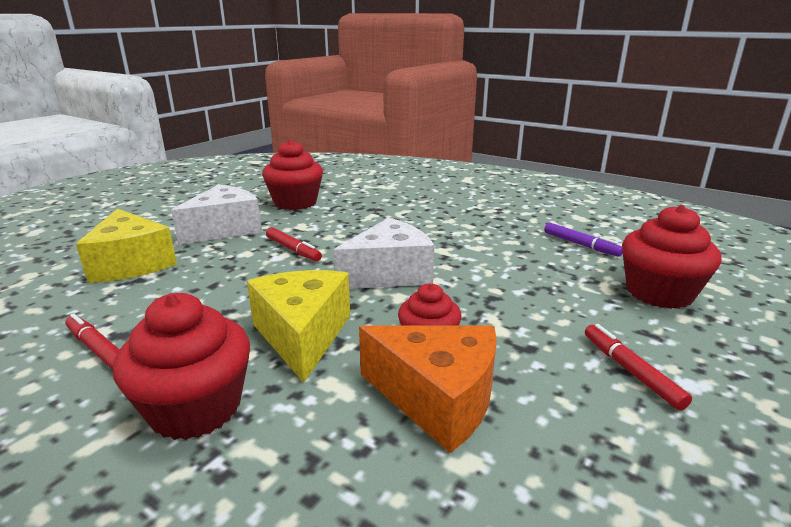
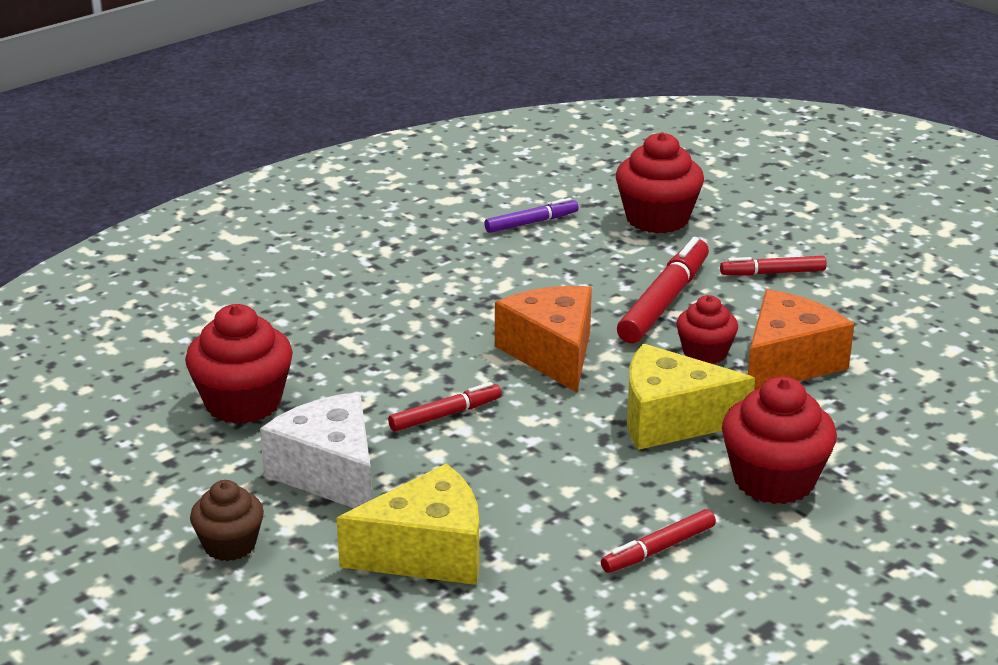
camera: 75 degrees left, 5 degrees up
white cheese [333,218,434,289] -> orange cheese [495,286,592,392]
none -> brown cupcake [190,480,264,561]
none -> red marker [617,237,709,343]

